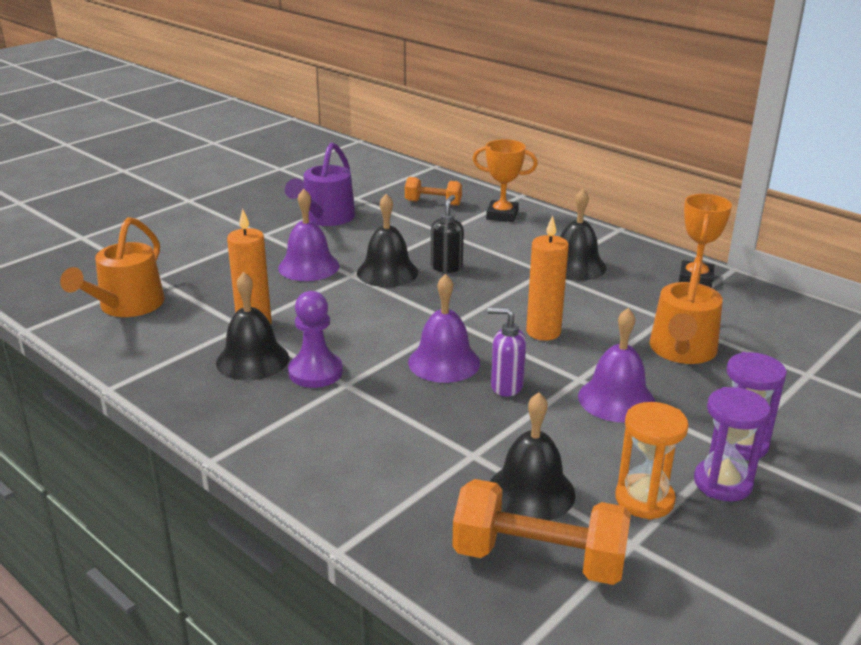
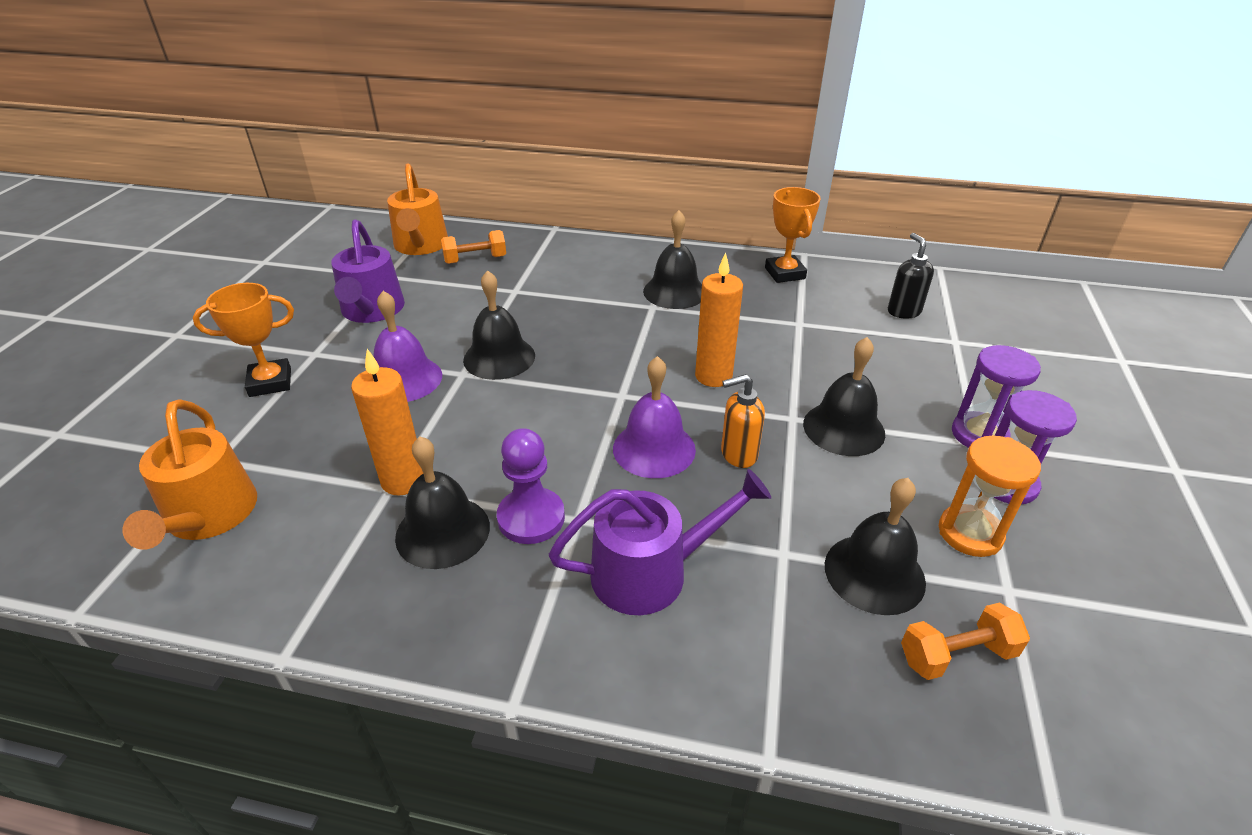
camera: 30 degrees left, 10 degrees up
black soap dispenser [431,195,464,273] -> black soap dispenser moved to [888,233,934,319]
orange dumbbell [452,479,631,585] -> orange dumbbell [901,603,1030,680], size x0.59
orange trophy [473,139,538,222] -> orange trophy moved to [193,283,294,397]
purple soap dispenser [487,307,526,397] -> orange soap dispenser [721,374,765,468]
purple bell [578,308,655,422] -> black bell [803,337,885,456]
orange watering can [650,256,723,364] -> orange watering can moved to [387,164,448,255]
none -> purple watering can [549,469,771,615]

